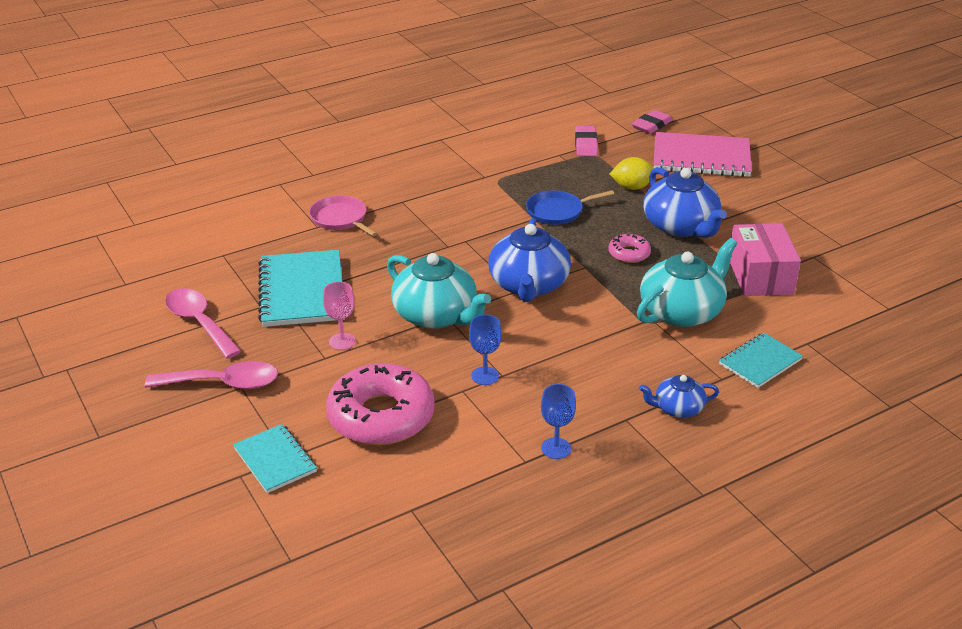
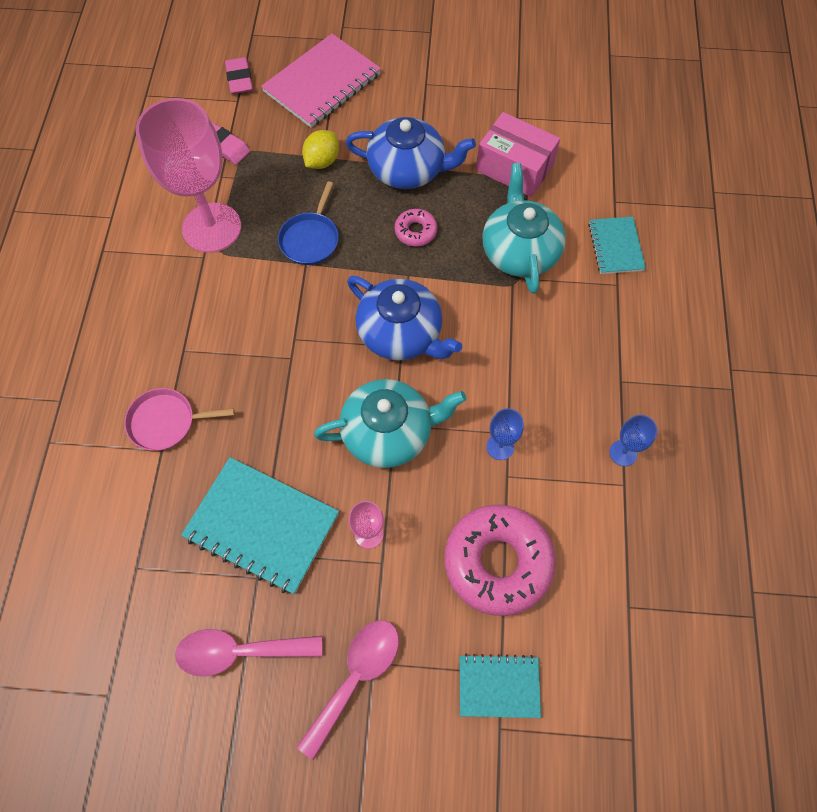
camera: 55 degrees left, 30 degrees up
blue teapot [639,375,719,418] -> none
none -> pink goblet [136,98,241,253]

